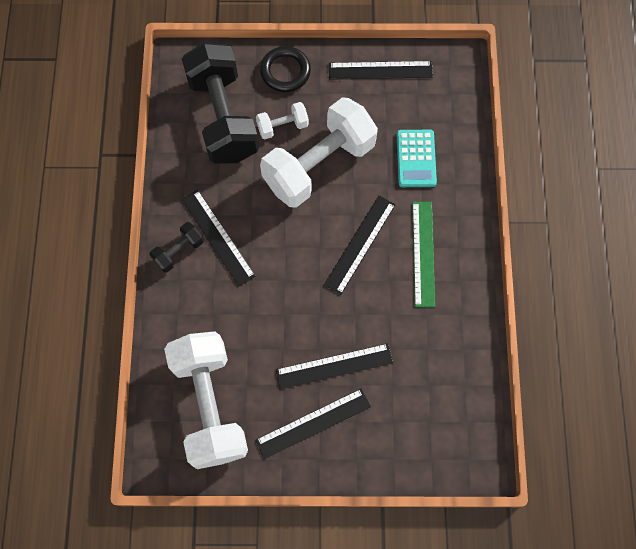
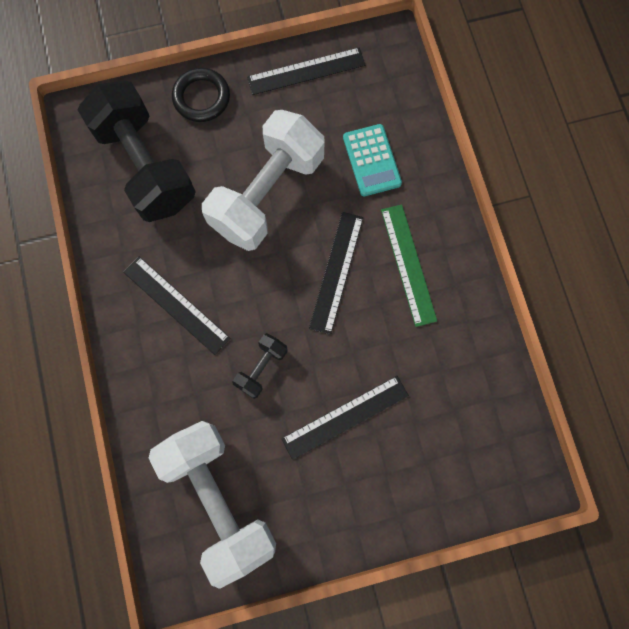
camera: 15 degrees left, 5 degrees up
black dumbbell [149,222,204,273] -> black dumbbell moved to [232,333,288,399]
black ruler [255,388,371,459] -> none
white dumbbell [256,102,309,139] -> none

